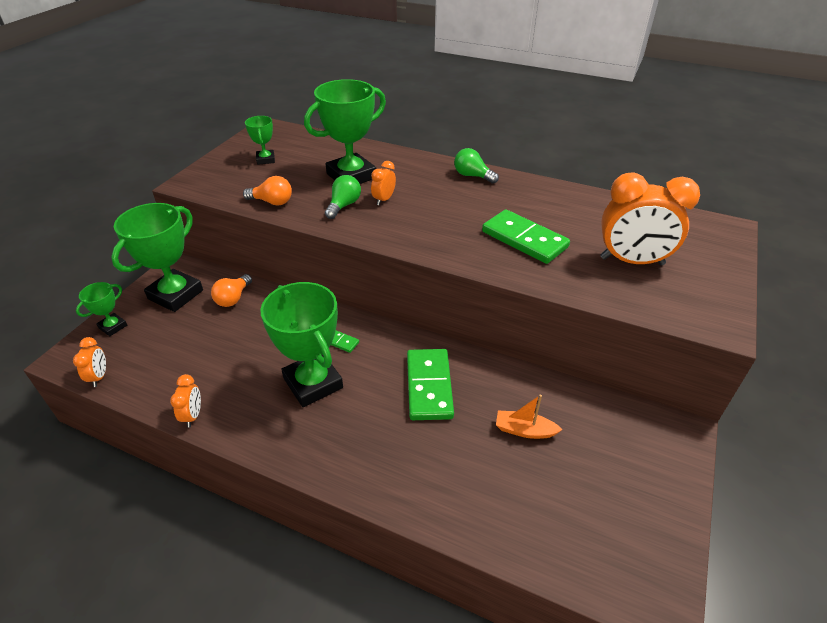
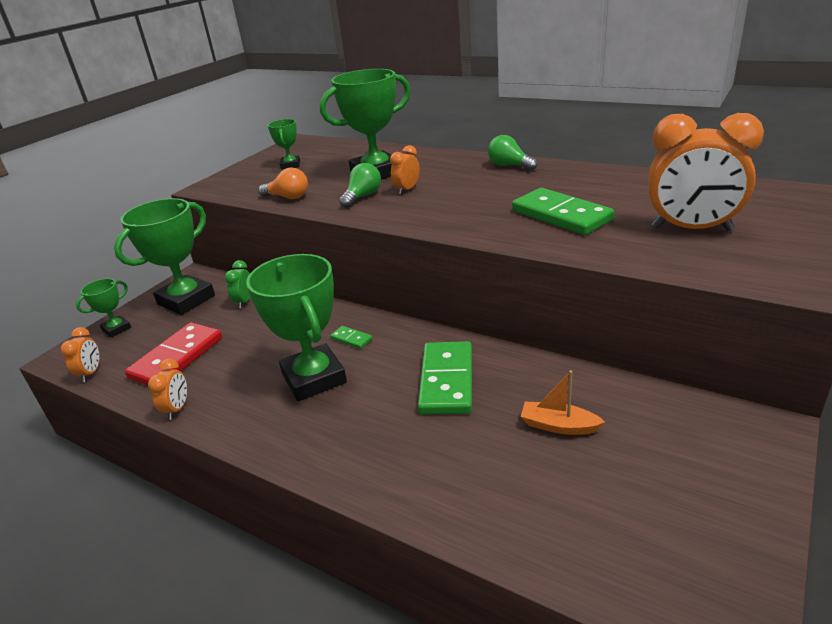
camera: 10 degrees right, 10 degrees down
orange light bulb [211,274,252,307] -> green clock [225,260,251,308]
none -> red domino [125,322,222,386]

